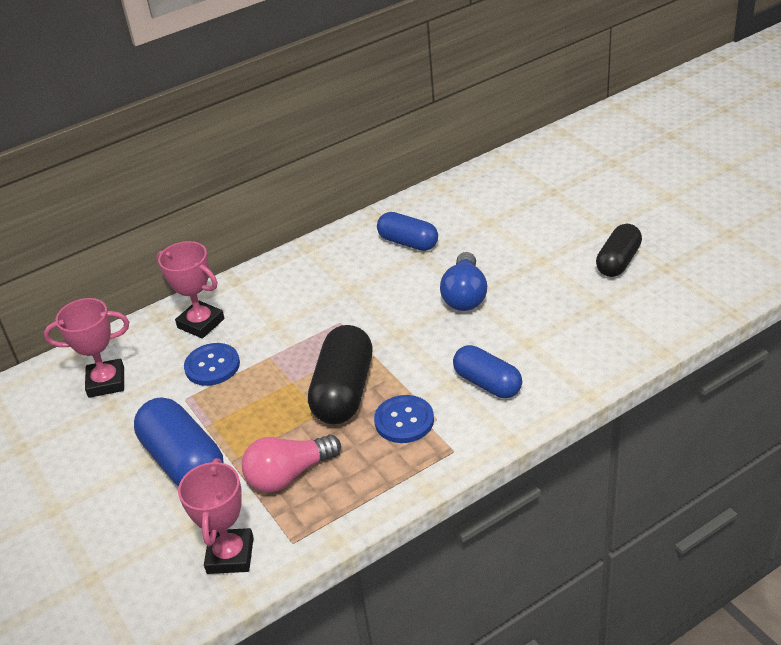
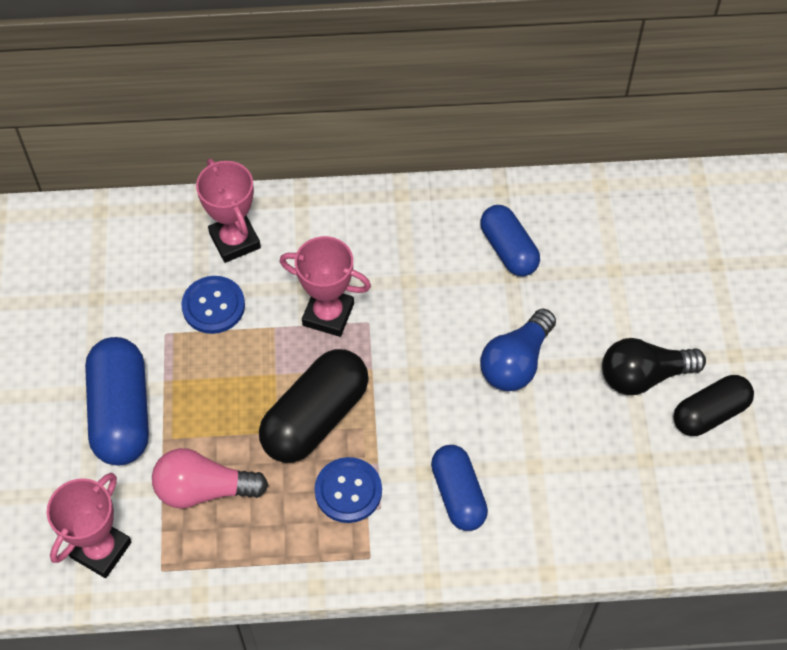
camera: 25 degrees right, 20 degrees up
pink trophy [44,298,129,398] -> pink trophy moved to [280,236,371,337]
none -> black light bulb [602,338,706,395]

